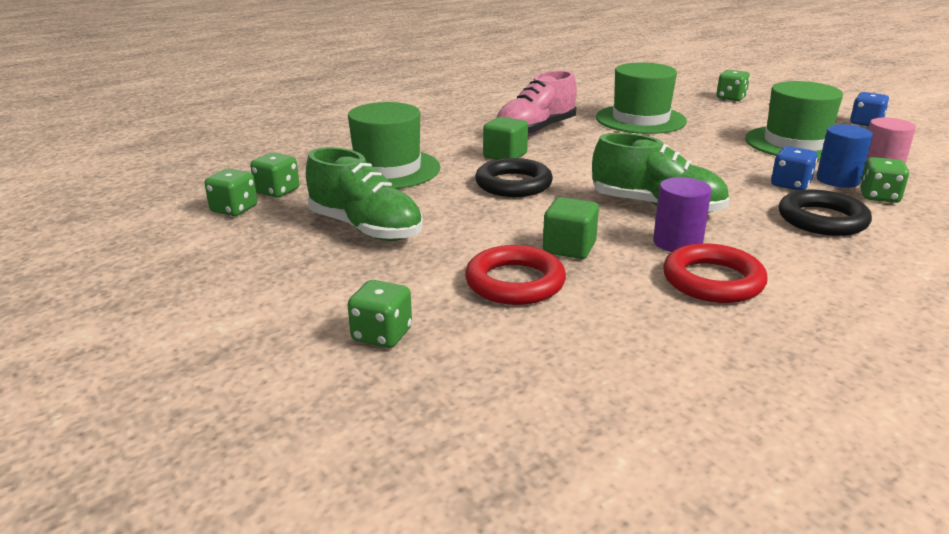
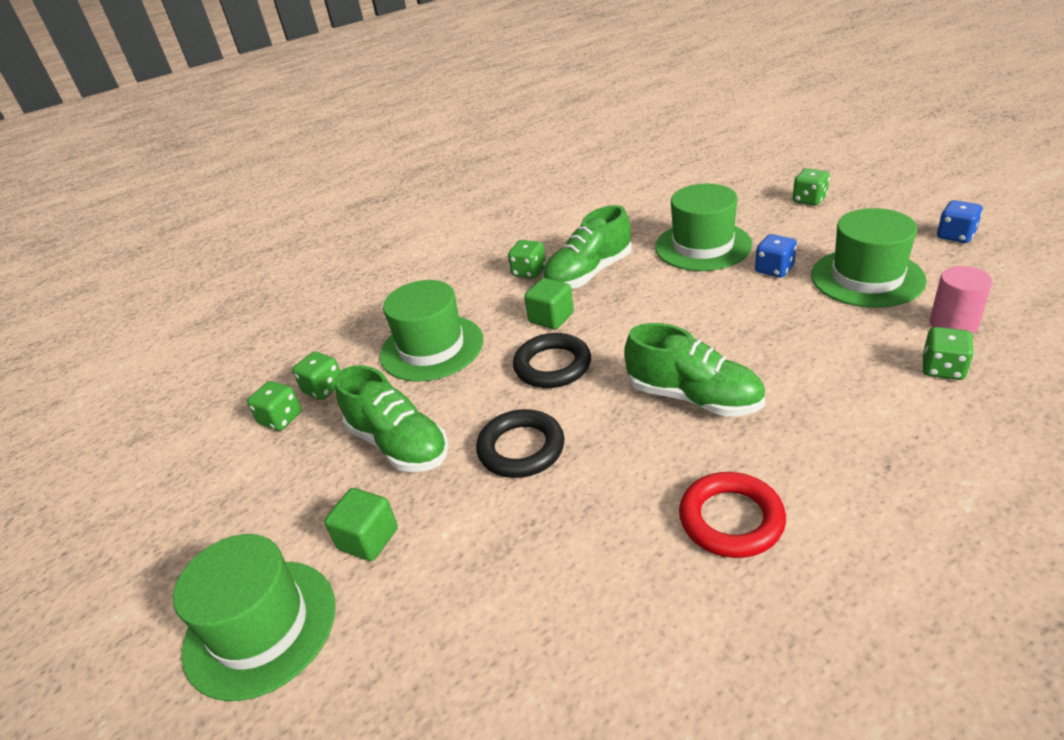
camera: 10 degrees right, 10 degrees up
green dice [348,280,412,348] -> green dice moved to [508,240,546,279]
red ring [465,245,566,305] -> none
pink shoe [497,71,577,136] -> green shoe [542,205,632,289]
green cube [543,197,599,259] -> green cube moved to [324,488,398,561]
purple cylinder [653,177,711,252] -> none
blue dice [771,146,818,191] -> blue dice moved to [755,234,797,278]
black ring [779,190,872,236] -> black ring moved to [476,409,564,478]
blue cylinder [816,124,873,188] -> none
none -> green hat [173,534,336,701]

